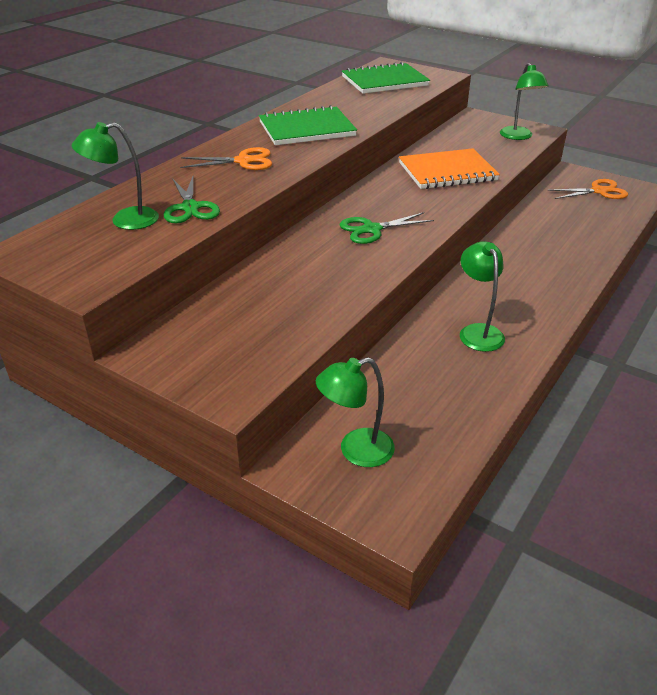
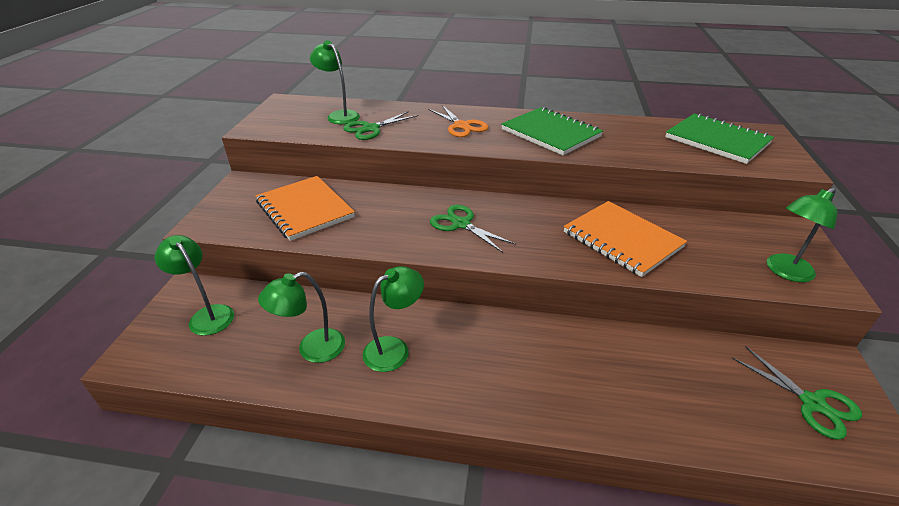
camera: 65 degrees right, 0 degrees up
orange scissors [548,179,628,199] -> green scissors [732,346,862,440]
none -> orange notebook [255,176,355,241]
none -> green lamp [258,272,345,363]

